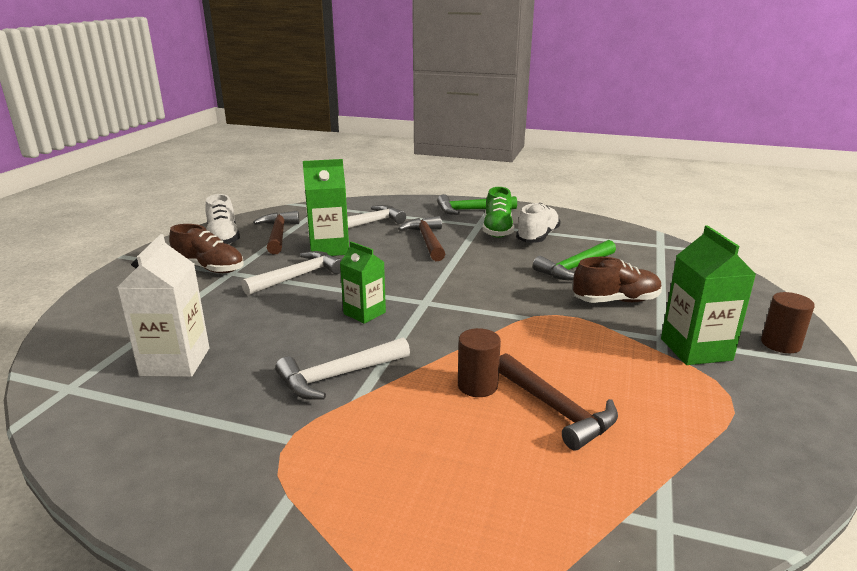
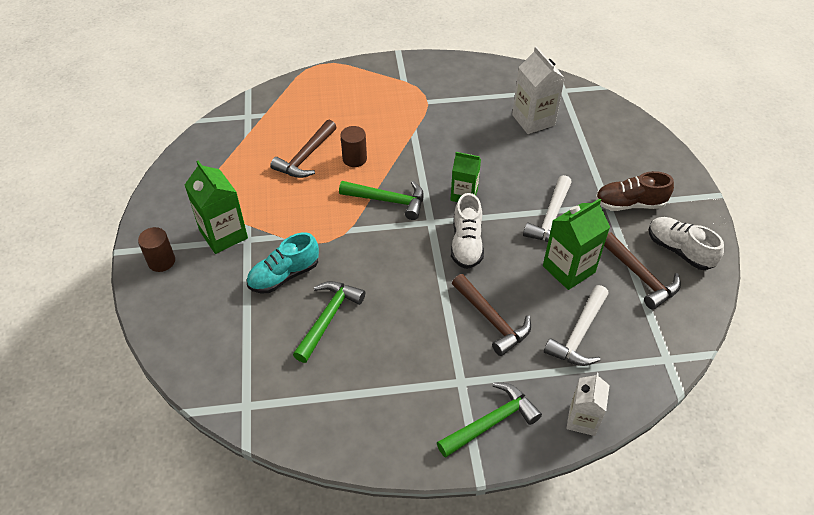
camera: 155 degrees right, 25 degrees up
white hammer [275,337,410,400] -> none
green shoe [483,187,514,238] -> none
brown hammer [499,353,618,450] -> brown hammer turned 90 degrees counterclockwise [270,120,337,178]
white shoe [516,203,561,242] -> white shoe moved to [451,193,484,269]
brown shoe [573,257,662,303] -> turquoise shoe [247,232,319,293]
none -> green hammer [339,181,424,220]
none -> white carton [566,373,610,436]

